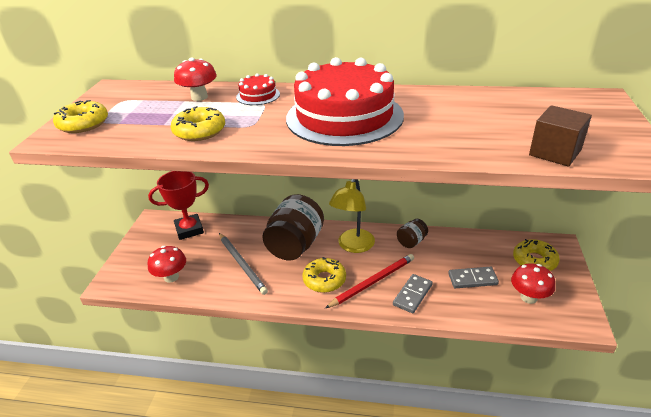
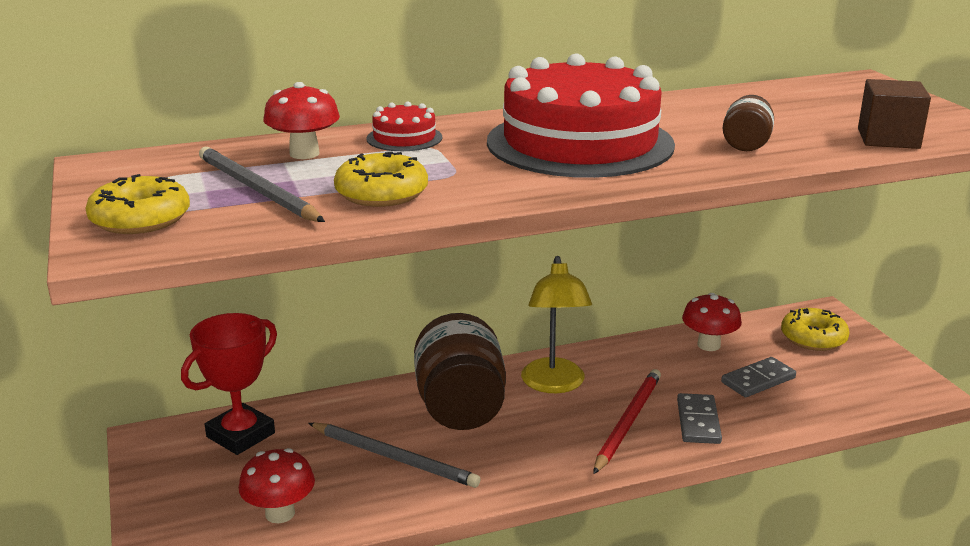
camera: 30 degrees left, 10 degrees down
yellow donut [302,257,346,293] -> none
brown jar [397,219,428,248] -> brown jar moved to [723,95,774,151]
red mushroom [511,263,555,304] -> red mushroom moved to [682,293,742,351]
none -> grey pencil [199,147,325,222]

